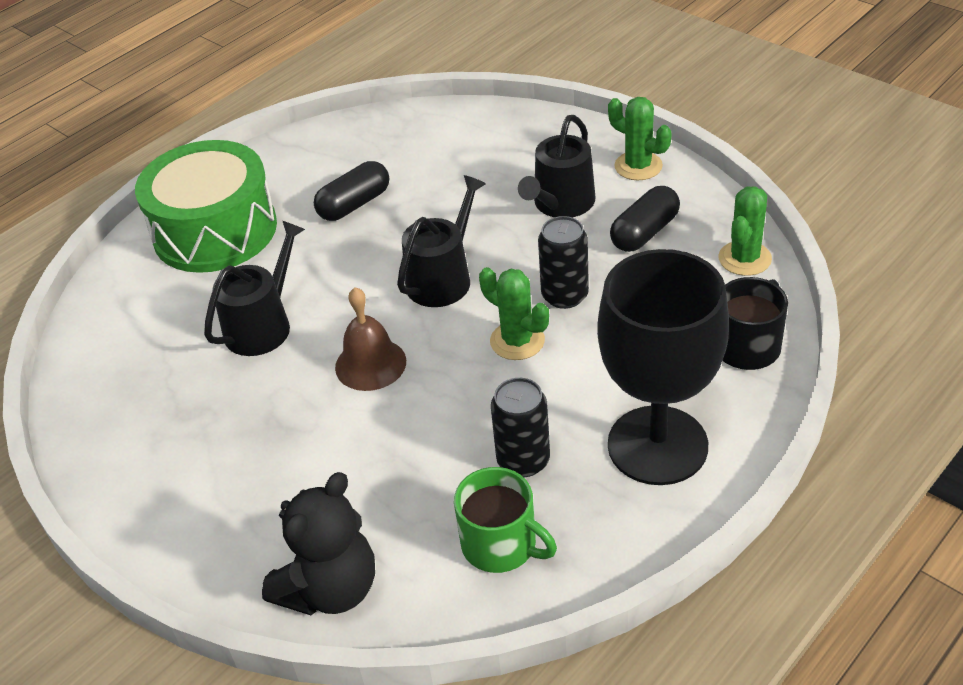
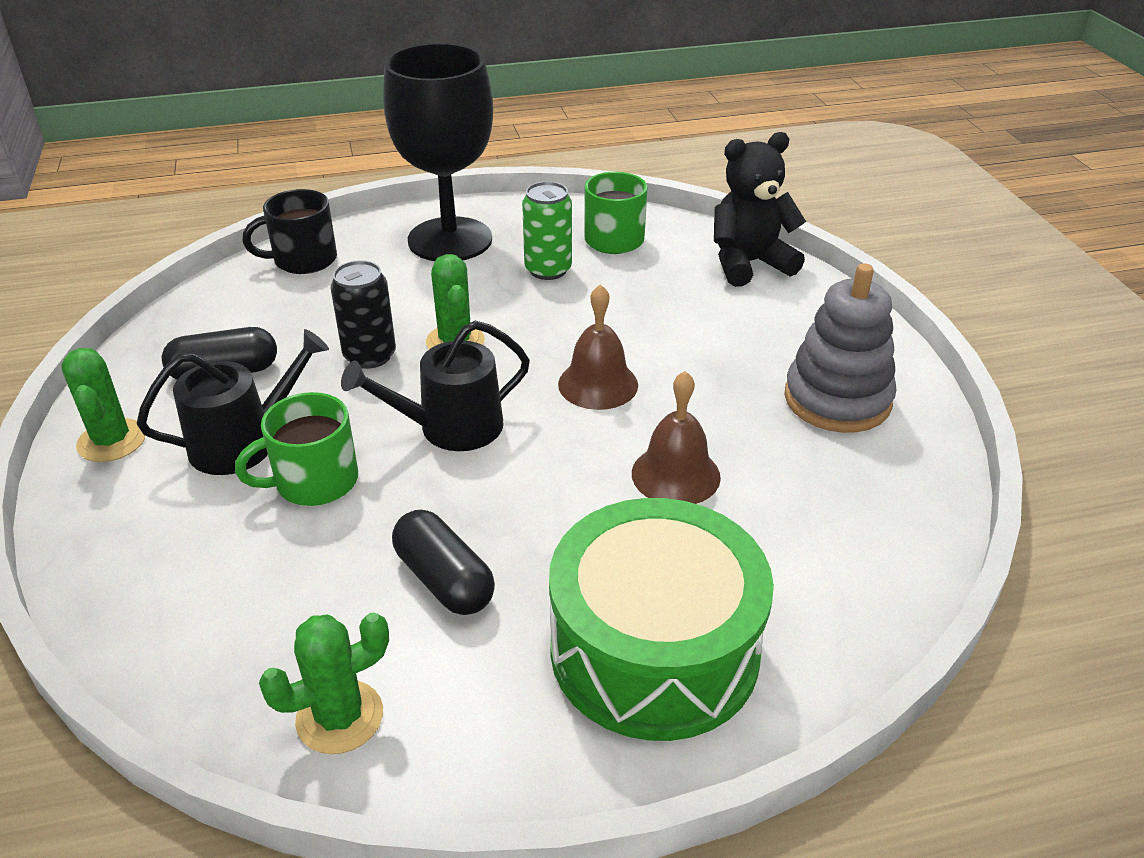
camera: 150 degrees left, 5 degrees down
black watering can [204,221,305,356] -> brown bell [632,371,721,504]
black capsule [314,161,389,221] -> black capsule turned 60 degrees clockwise [392,510,495,615]
black can [491,378,550,477] -> green can [522,182,572,280]
green cactus [718,186,772,276] -> green cactus moved to [259,612,389,754]
none -> green mug [235,392,358,506]
none -> grey stacking toy [784,263,896,433]

